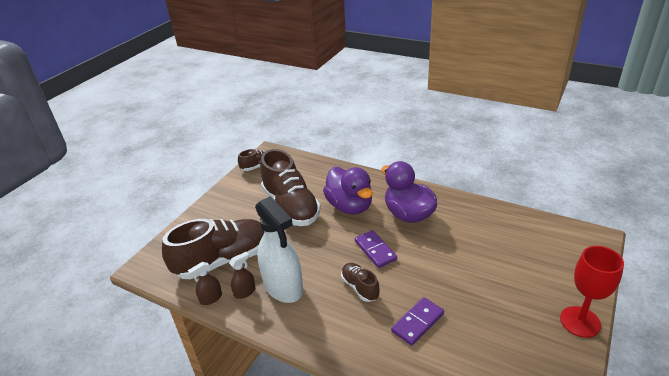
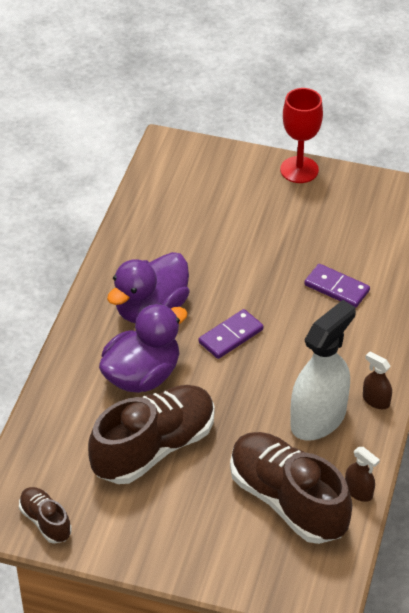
camera: 105 degrees left, 10 degrees up
brown spray bottle [229,252,255,299] -> brown spray bottle moved to [363,351,392,409]
brown shoe [341,263,380,302] -> none

